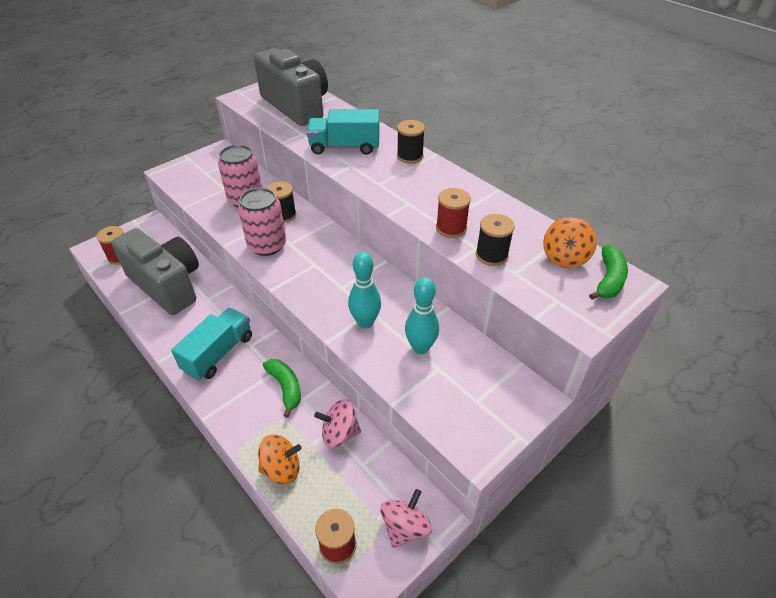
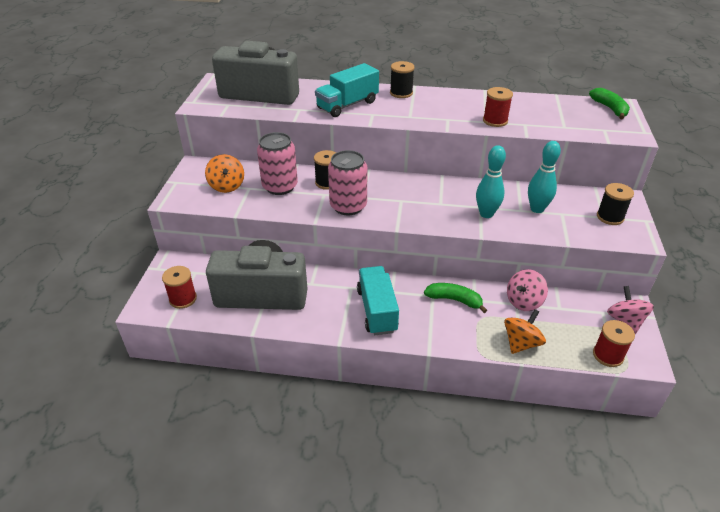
camera: 40 degrees left, 5 degrees down
black spool [476,214,515,266] -> black spool moved to [597,183,634,225]
orange spinning top [543,217,597,268] -> orange spinning top moved to [205,154,244,193]

